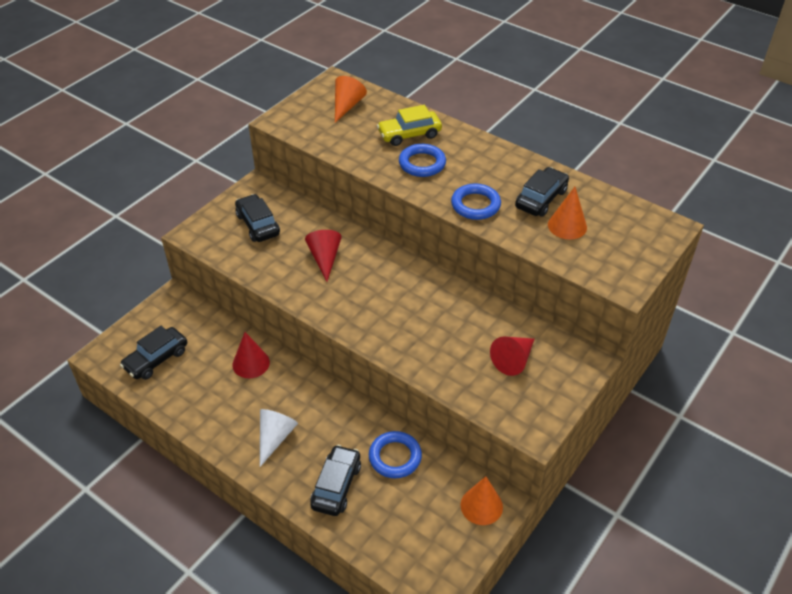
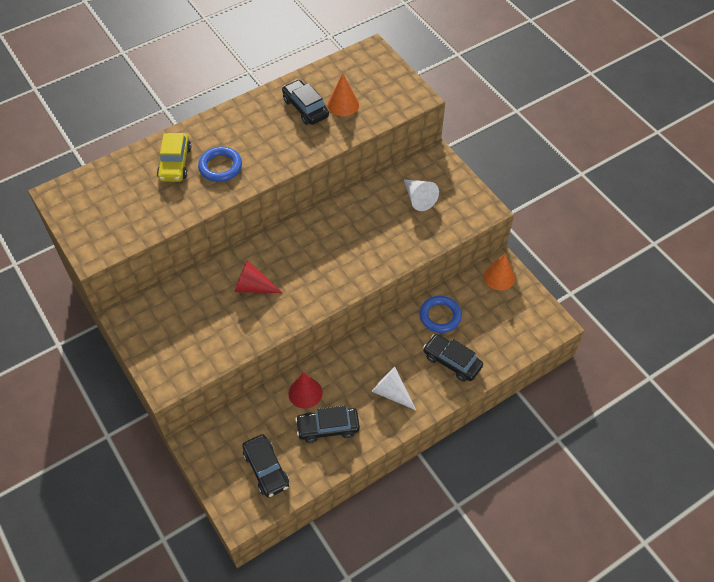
camera: 70 degrees left, 10 degrees up
black car [235,194,280,242] -> black car moved to [295,405,360,443]
orange cone [335,76,367,123] -> none
blue ring [451,183,501,220] -> none
red cone [490,336,534,376] -> white cone [404,179,439,211]

